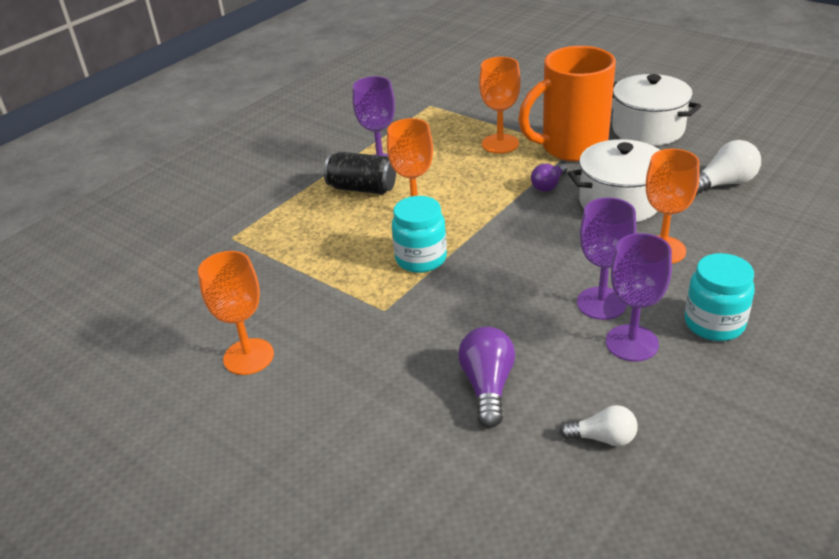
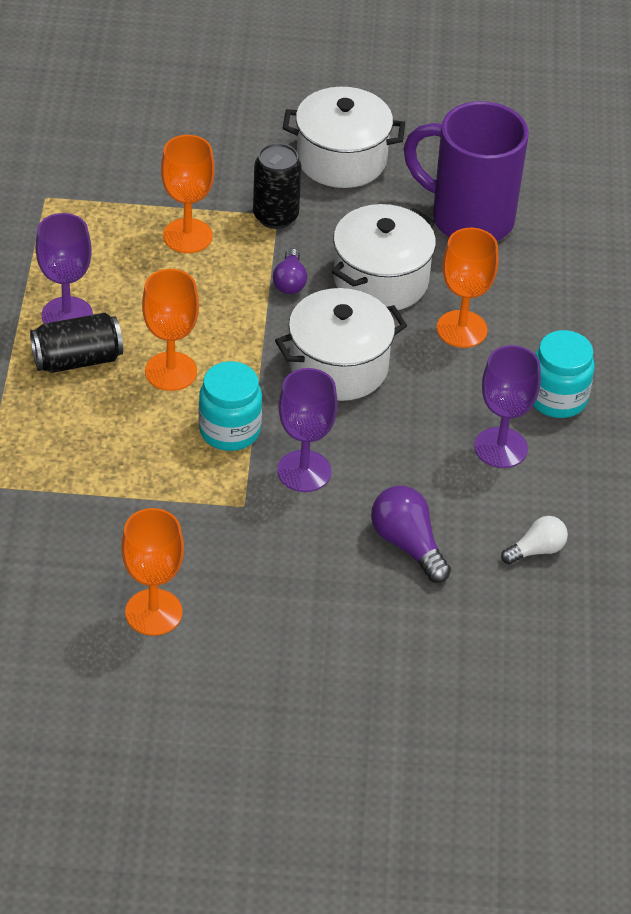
camera: 40 degrees left, 10 degrees up
orange mug [518,46,616,162] -> black can [253,143,302,229]
purple goblet [577,197,637,320] -> purple goblet moved to [277,368,338,492]
white light bulb [696,140,761,195] -> purple mug [404,101,529,241]
none -> white pot [275,288,407,401]

